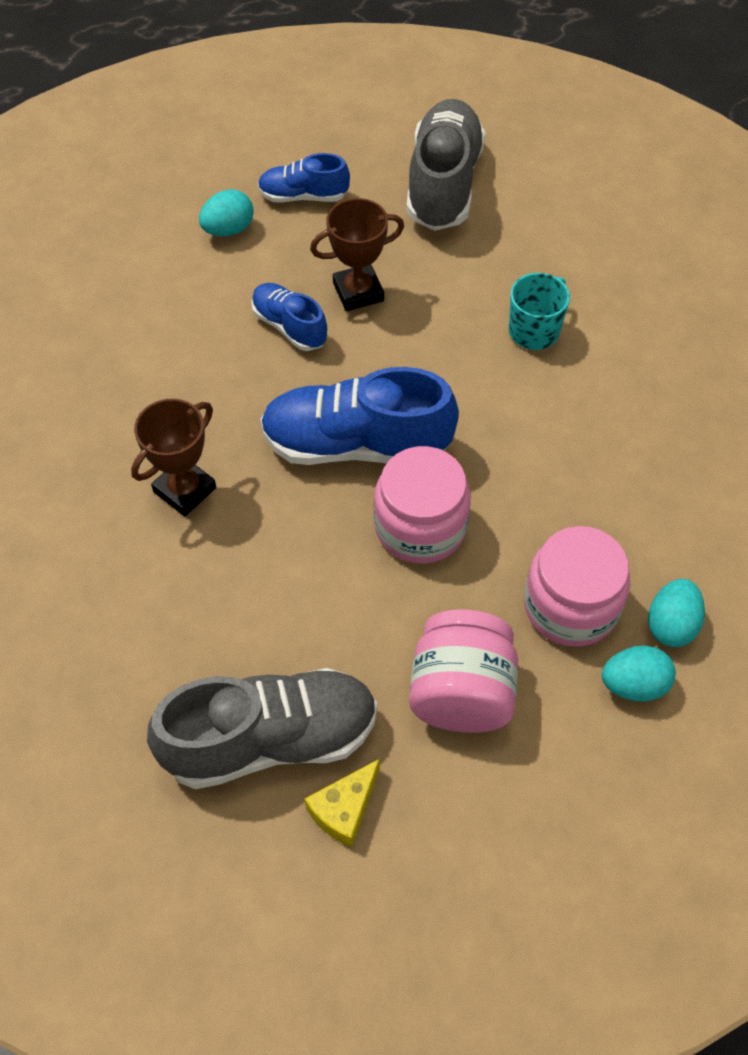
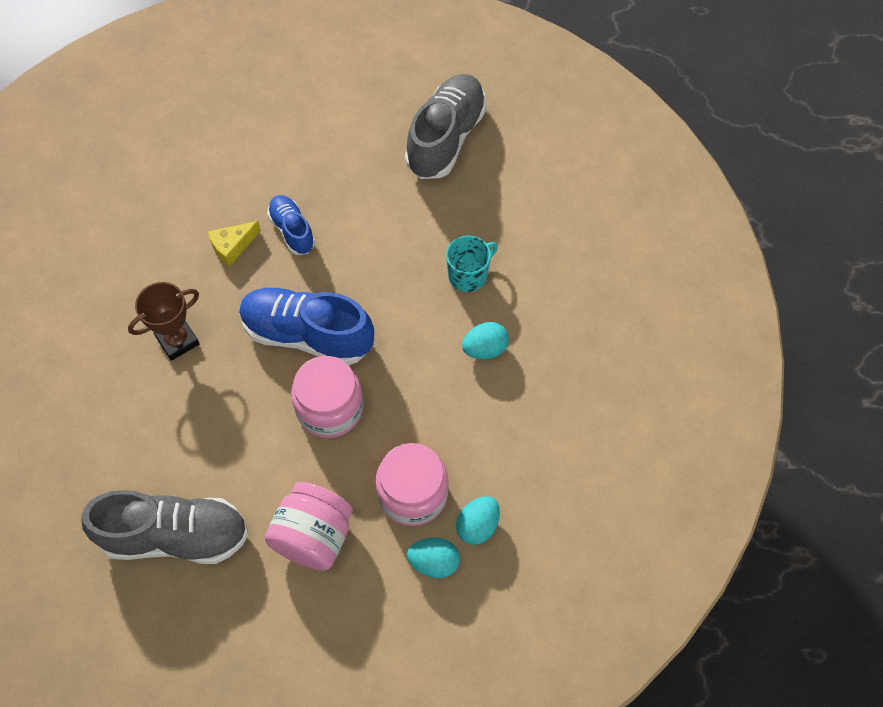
camera: 15 degrees right, 5 degrees up
turquoise egg [199,189,254,236] -> turquoise egg moved to [462,322,509,359]
blue shoe [258,153,350,203] -> none
yellow cheese [305,759,380,847] -> yellow cheese moved to [208,221,261,267]
brown trophy [310,198,404,311] -> none

